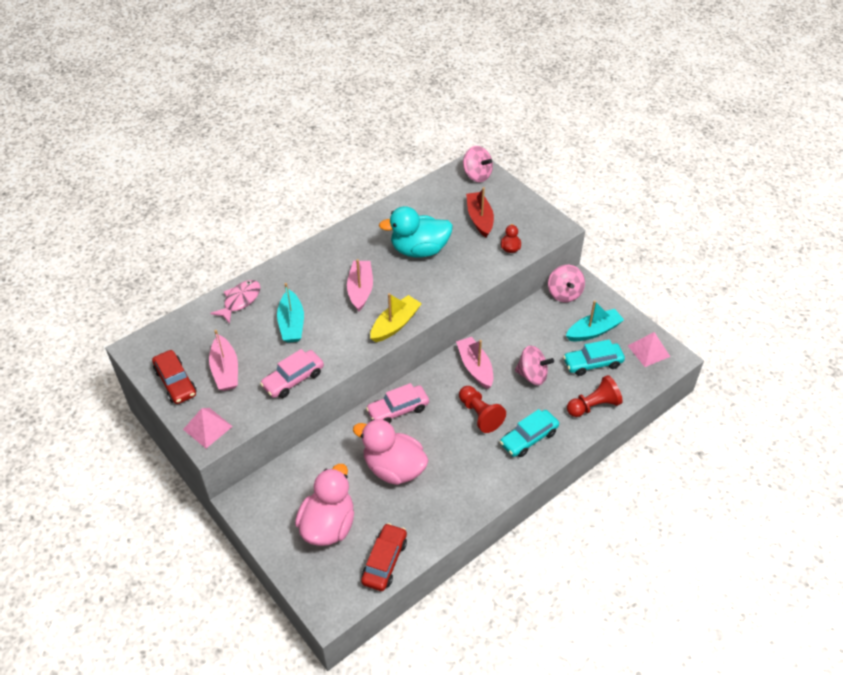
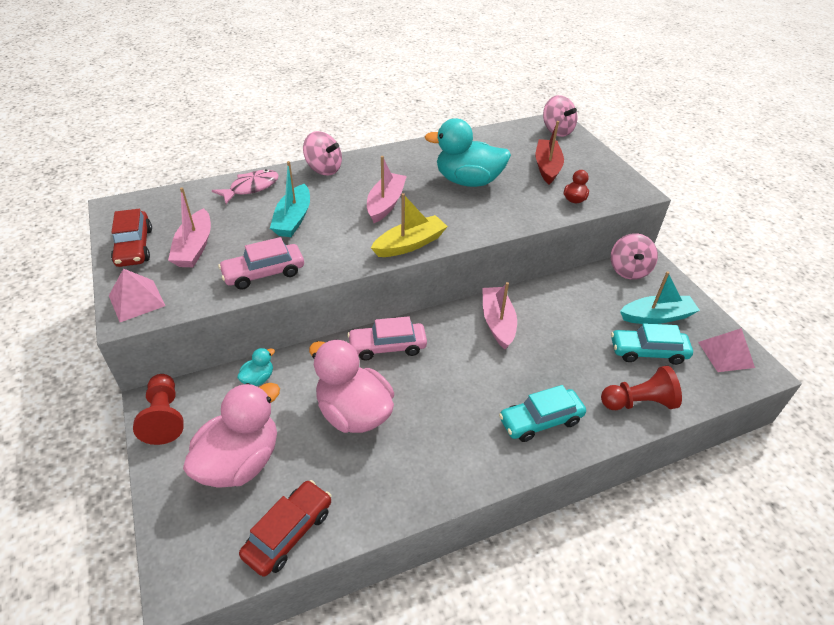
camera: 15 degrees right, 5 degrees down
red pawn [459,386,506,433] -> red pawn moved to [133,374,183,445]
pink spinning top [515,346,554,385] -> pink spinning top moved to [303,131,342,175]
none -> turquoise duck [237,348,275,386]

